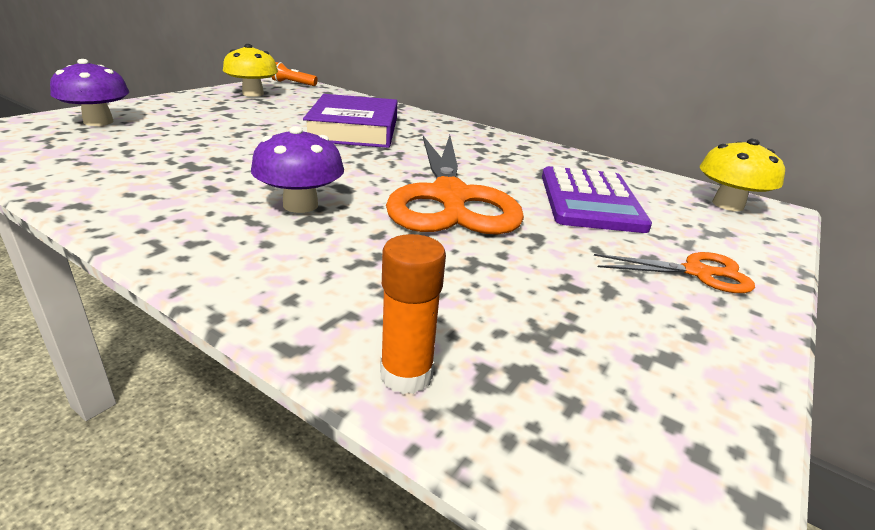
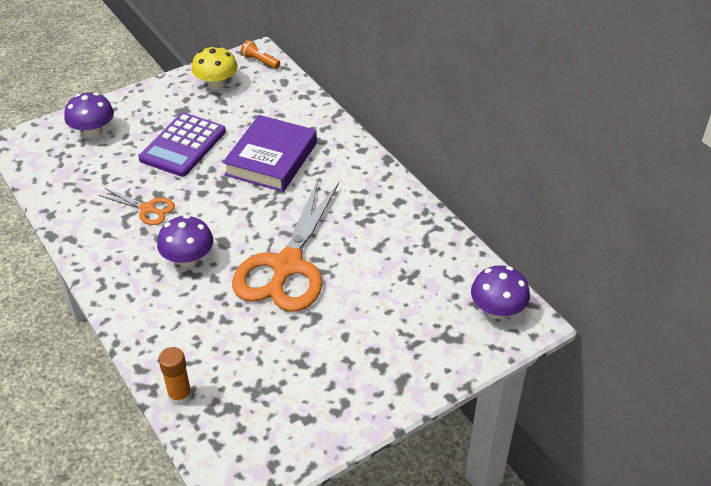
camera: 25 degrees right, 15 degrees up
purple calculator [542,166,652,233] -> purple calculator moved to [139,112,226,177]
orange scissors [594,252,755,293] -> orange scissors moved to [99,188,175,225]
yellow mushroom [700,139,785,211] -> purple mushroom [471,265,530,319]

